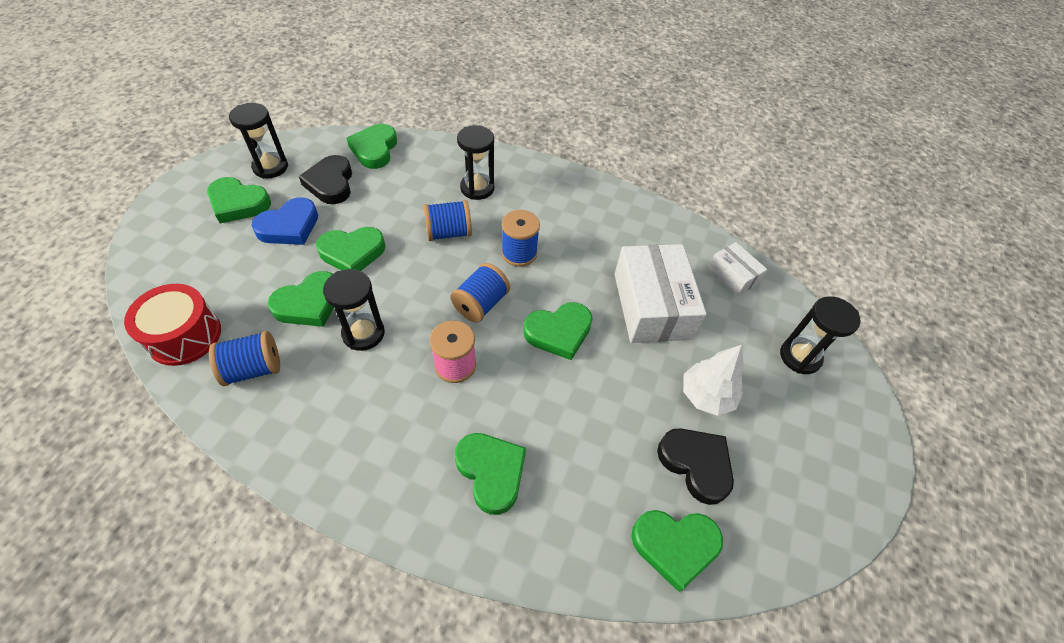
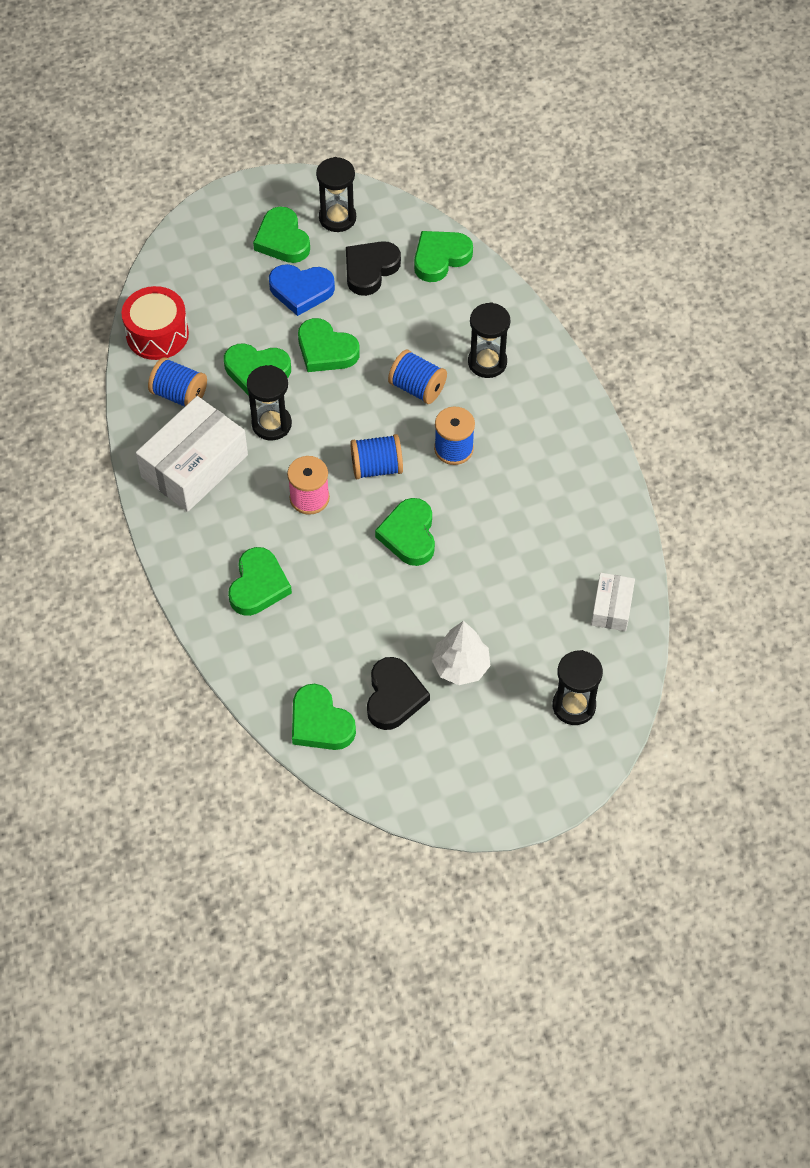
camera: 50 degrees right, 5 degrees up
green heart [523,302,593,360] -> green heart turned 60 degrees clockwise [375,498,435,566]
white box [614,244,707,343] -> white box moved to [136,396,248,512]

